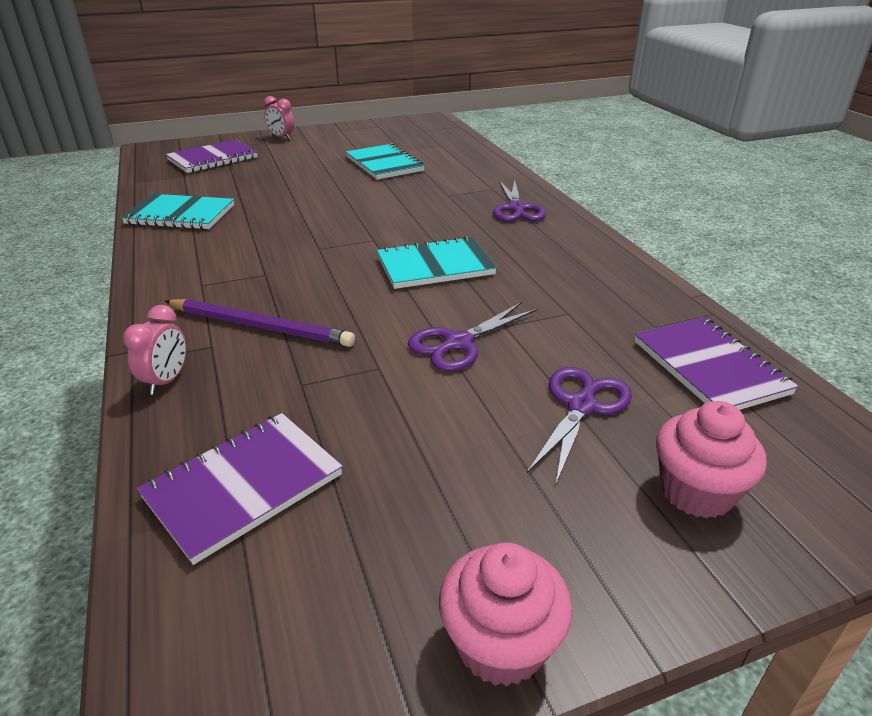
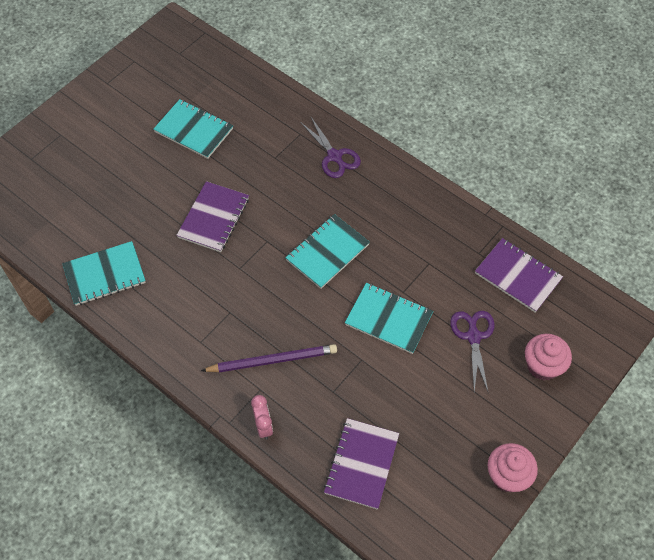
camera: 30 degrees left, 25 degrees up
purple notebook [166,140,257,173] -> purple notebook moved to [176,181,249,252]
pink clock [264,96,294,140] -> none
purple scissors [408,302,538,371] -> turquoise notebook [345,283,433,354]

